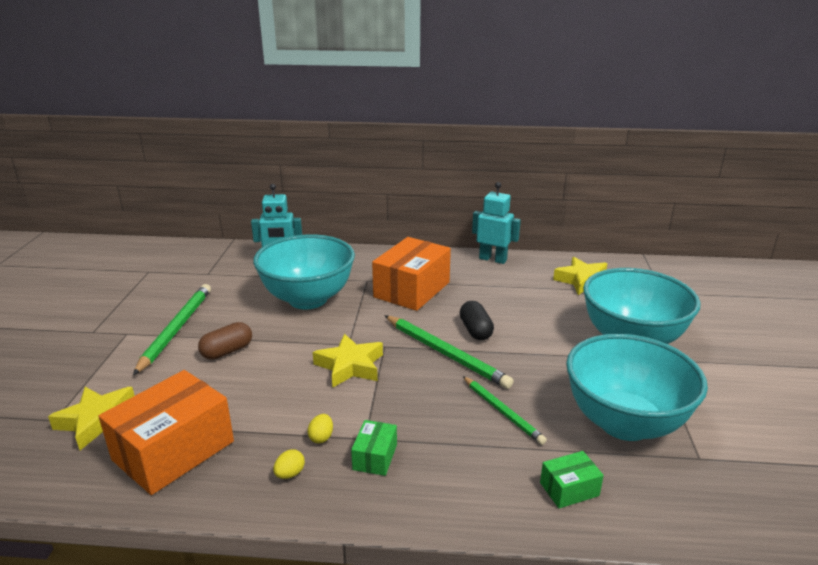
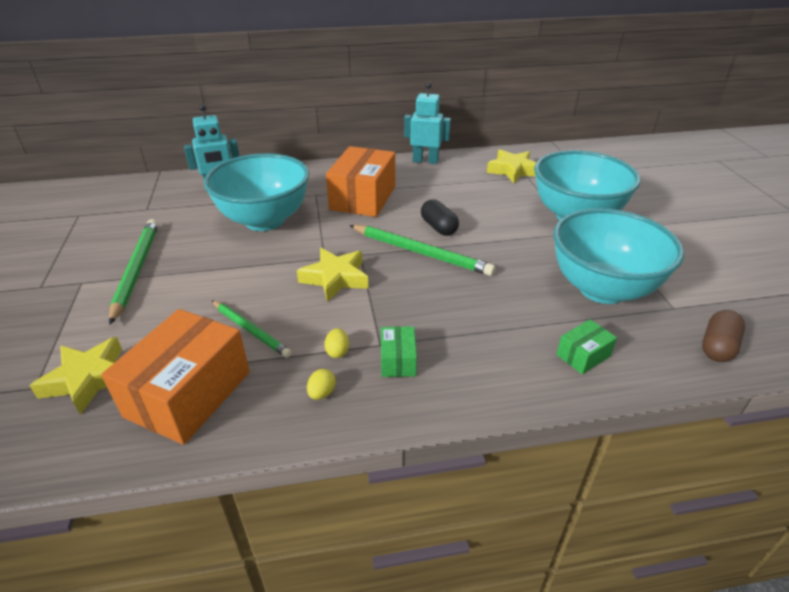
camera: 15 degrees left, 10 degrees up
brown capsule [198,322,252,360] -> brown capsule moved to [702,310,745,362]
green pencil [463,376,547,445] -> green pencil moved to [212,301,292,358]

